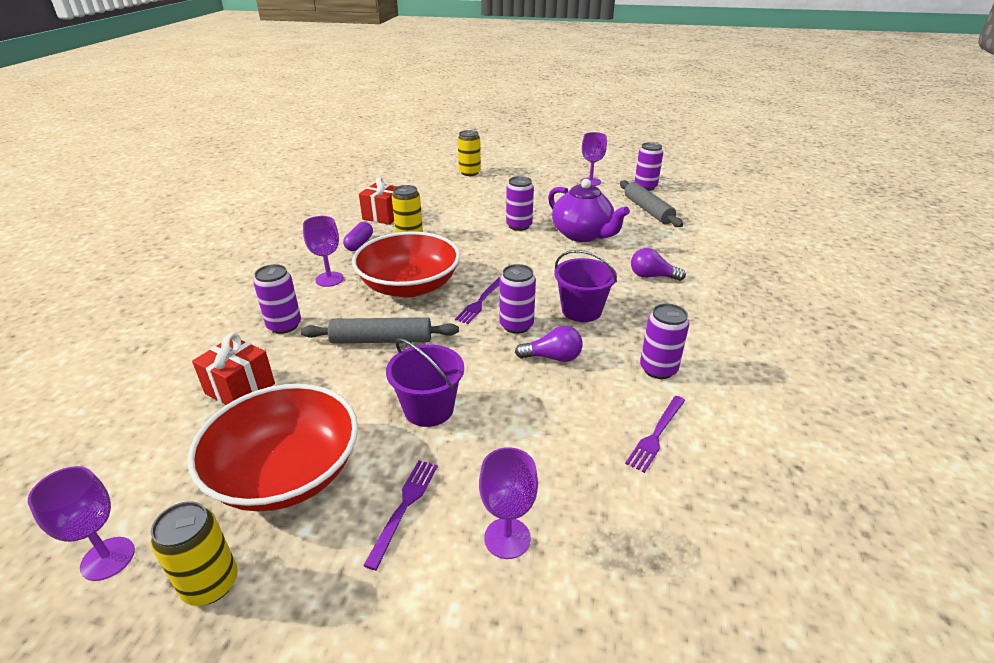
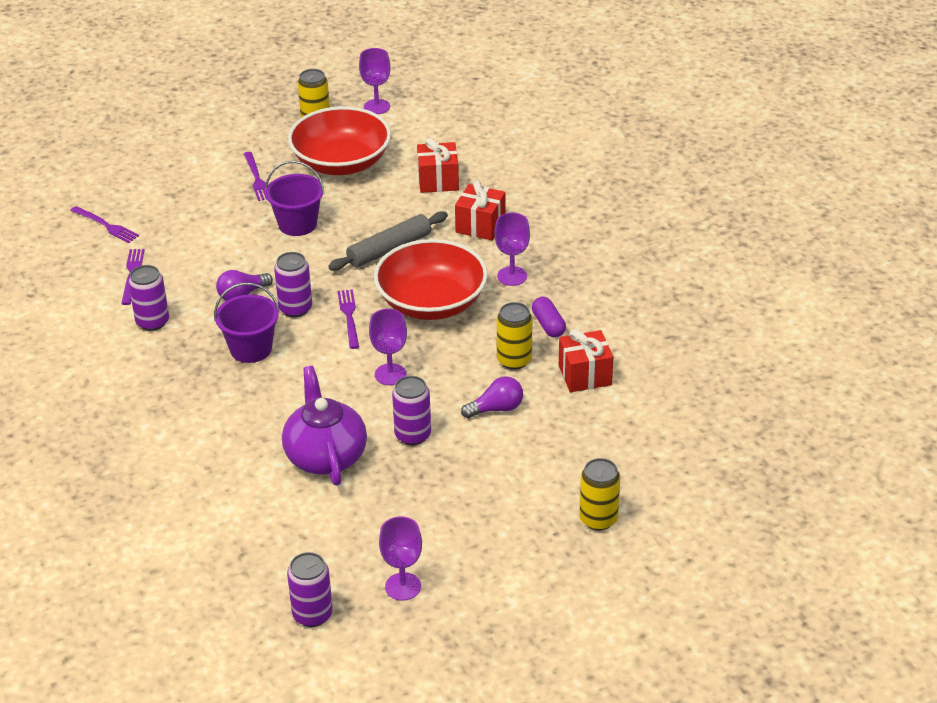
camera: 145 degrees right, 5 degrees up
purple can [254,264,301,334] -> red gift [455,180,506,240]
purple goblet [479,447,538,559] -> purple goblet moved to [369,309,407,385]
purple teapot [548,179,630,242] -> purple teapot turned 60 degrees clockwise [282,366,367,486]
grey rolling pin [620,180,683,227] -> none
purple light bulb [631,248,686,281] -> purple light bulb moved to [461,376,523,419]
none -> purple fork [70,206,139,243]

